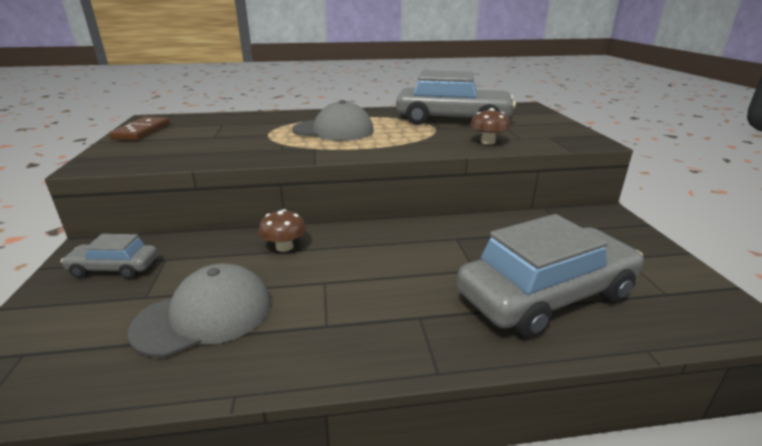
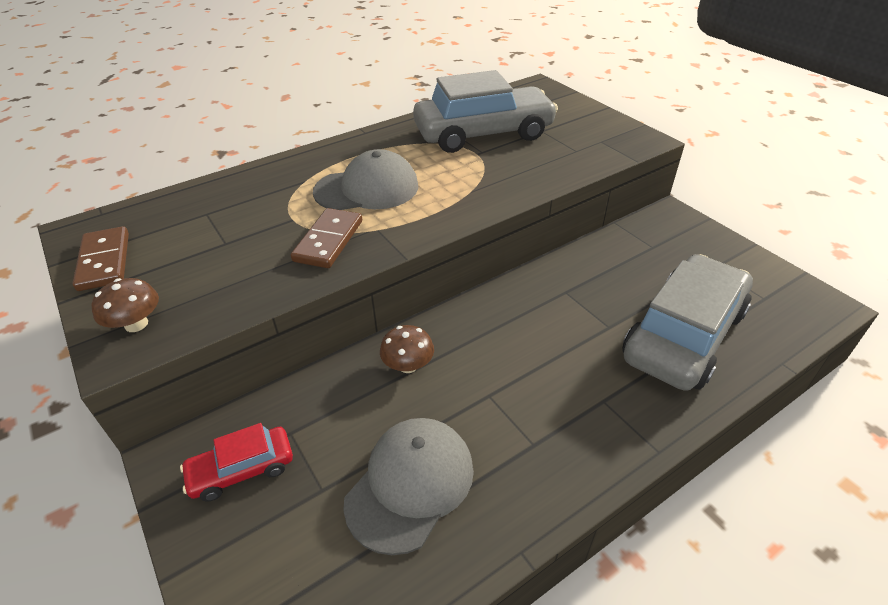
camera: 25 degrees left, 15 degrees up
grey car [61,234,158,279] -> red car [180,423,293,502]
brown mushroom [470,108,510,145] -> brown mushroom moved to [91,278,159,332]
none -> brown domino [291,208,362,268]

